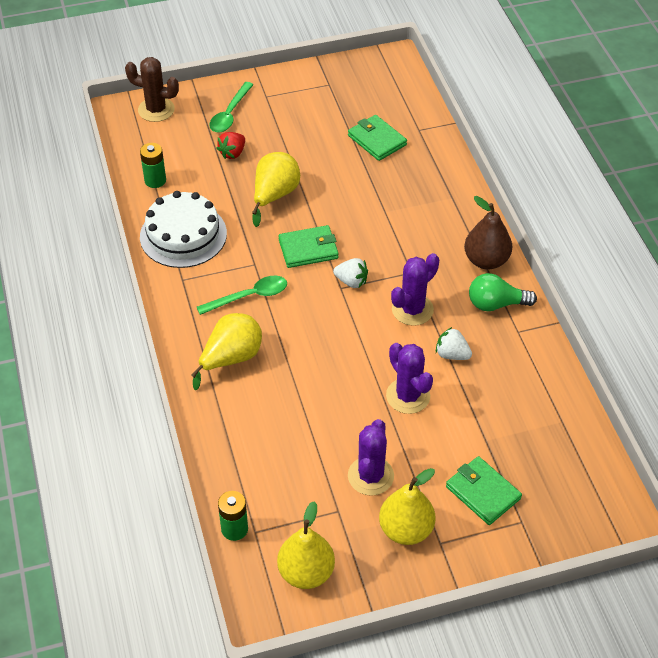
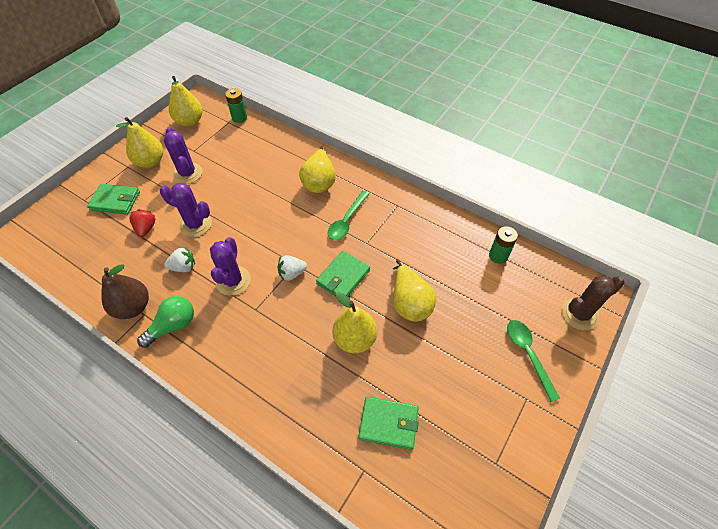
camera: 140 degrees right, 5 degrees up
white cake [140,191,227,268] -> none
red strawberry [216,132,245,159] -> red strawberry moved to [129,209,155,237]
brown pear [464,196,512,270] -> brown pear moved to [101,264,149,319]
none -> yellow pear [332,292,377,353]

